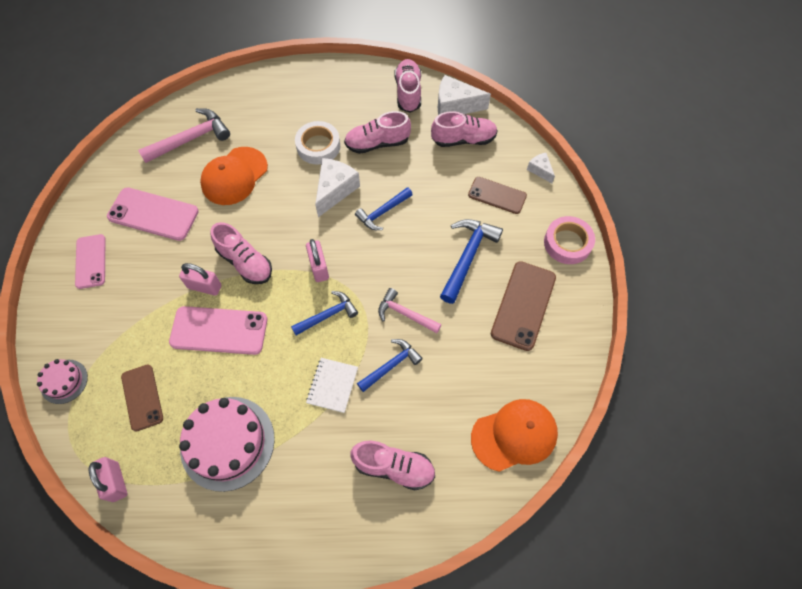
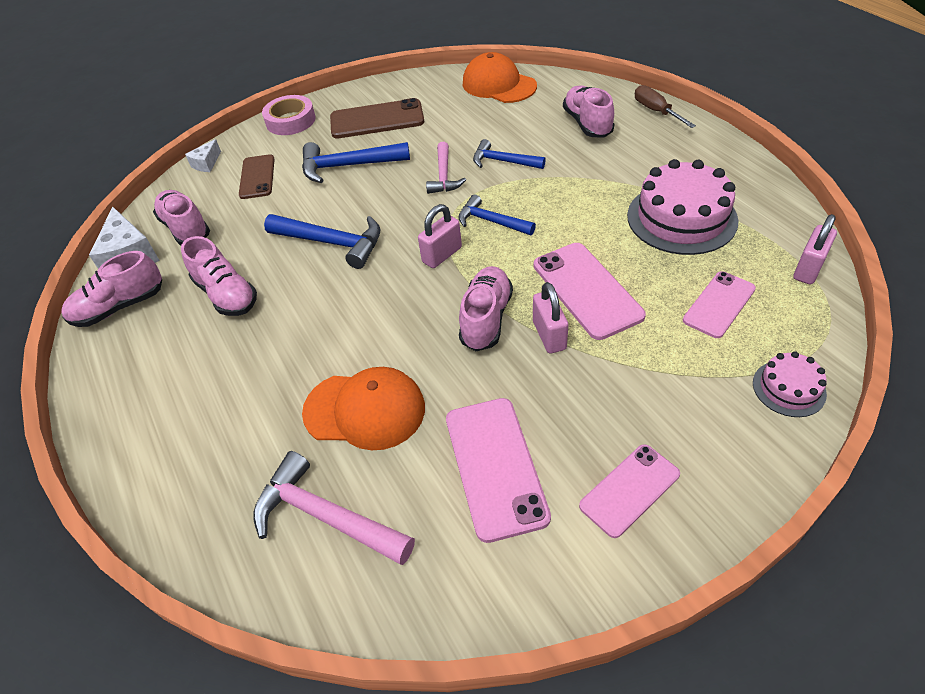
camera: 115 degrees left, 15 degrees down
brown phone [121,364,163,432] -> pink phone [683,271,756,338]
white tape [295,121,340,164] -> none
white notebook [306,358,358,413] -> none
white cheese [315,158,360,217] -> none
blue hammer [355,187,413,230] -> blue hammer [264,214,380,269], size x1.52
none -> brown screwdriver [635,85,696,128]

